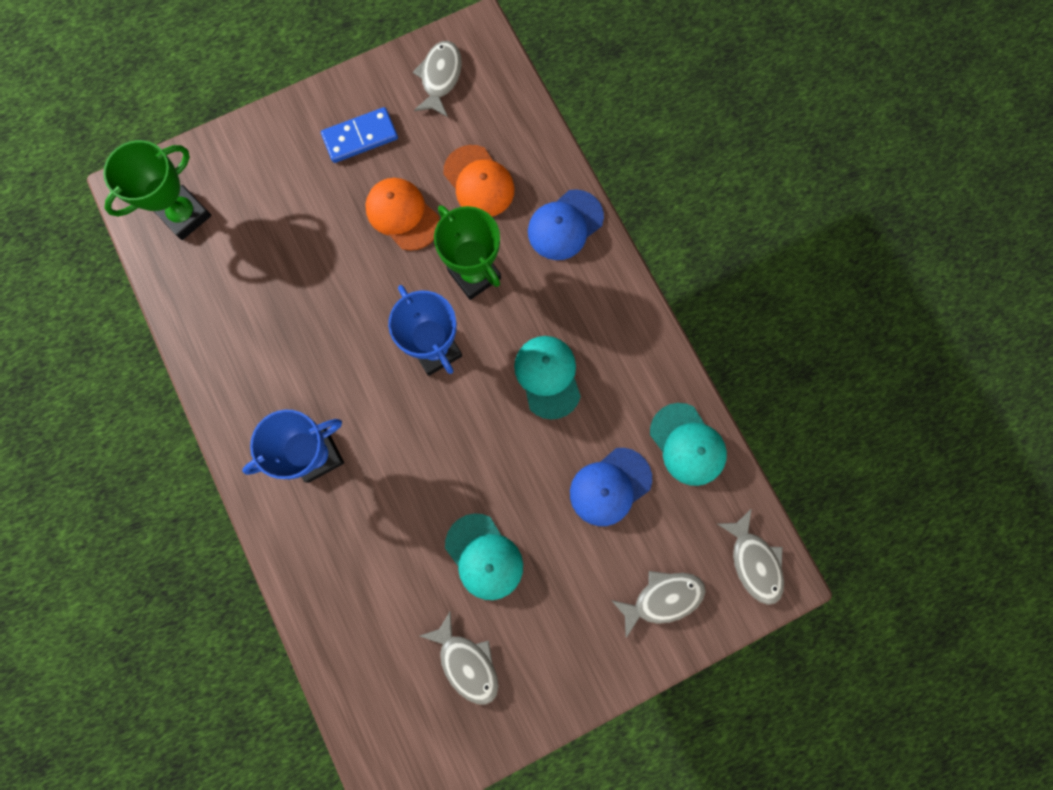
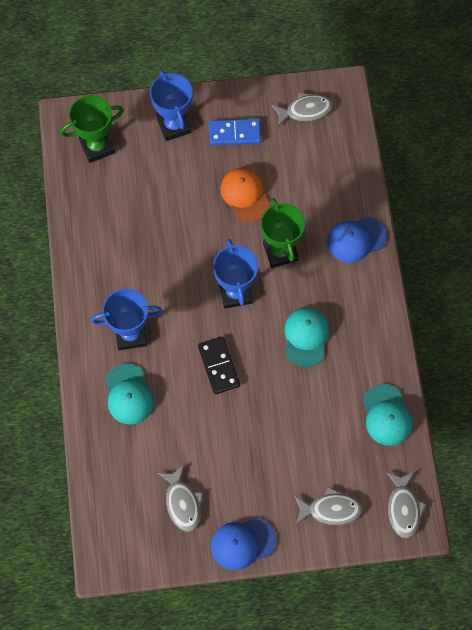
camera: 20 degrees right, 10 degrees down
grey fish [413,41,462,117] -> grey fish turned 45 degrees clockwise [272,92,333,127]
orange cap [444,145,515,216] -> none
turquoise cap [445,514,523,600] -> turquoise cap moved to [105,363,154,424]
blue cap [570,448,652,526] -> blue cap moved to [211,518,276,570]
none -> blue trophy [150,70,193,141]
none -> black domino [198,337,240,394]

